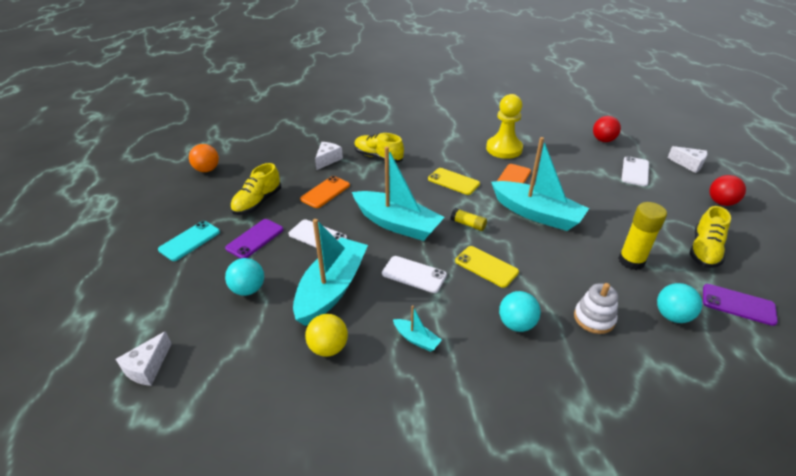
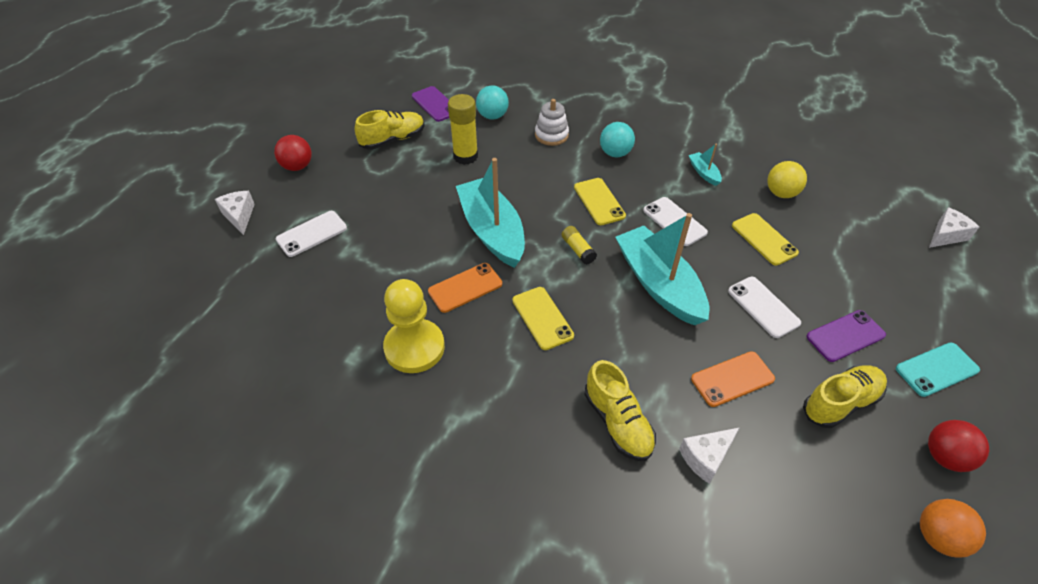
camera: 150 degrees left, 10 degrees up
turquoise ball [225,258,264,296] -> none
turquoise boat [293,219,368,326] -> yellow phone [732,213,799,265]
red ball [593,116,621,142] -> red ball moved to [928,420,989,472]

